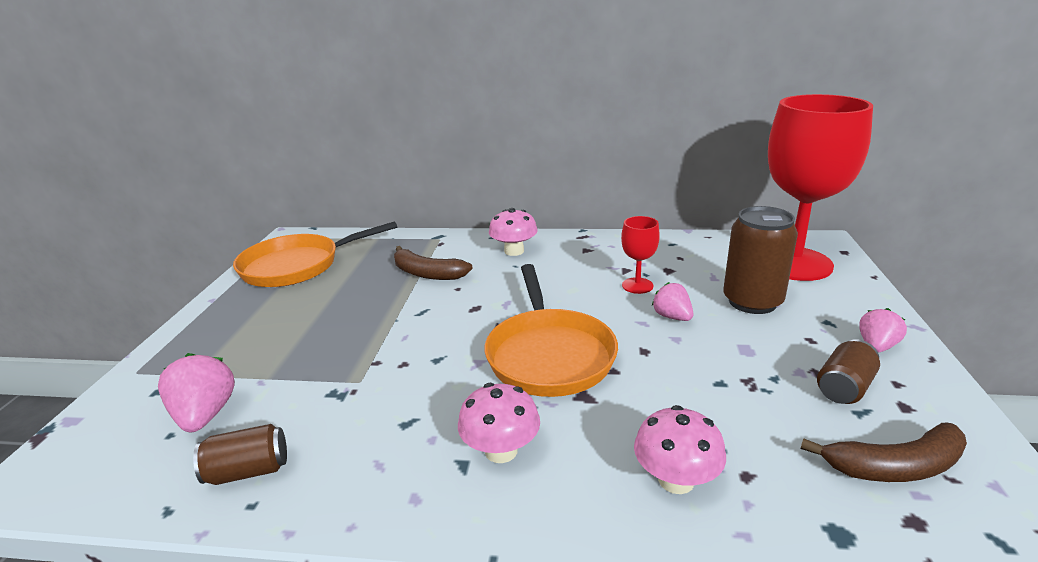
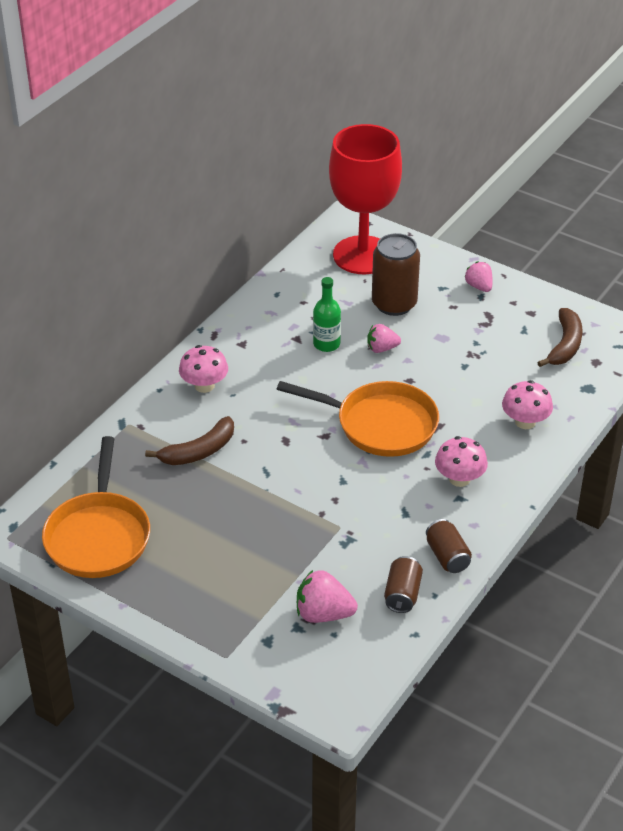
camera: 65 degrees left, 15 degrees up
red goblet [621,216,660,294] -> green bottle [313,277,341,352]
brown can [817,339,880,404] -> brown can moved to [426,519,472,573]

